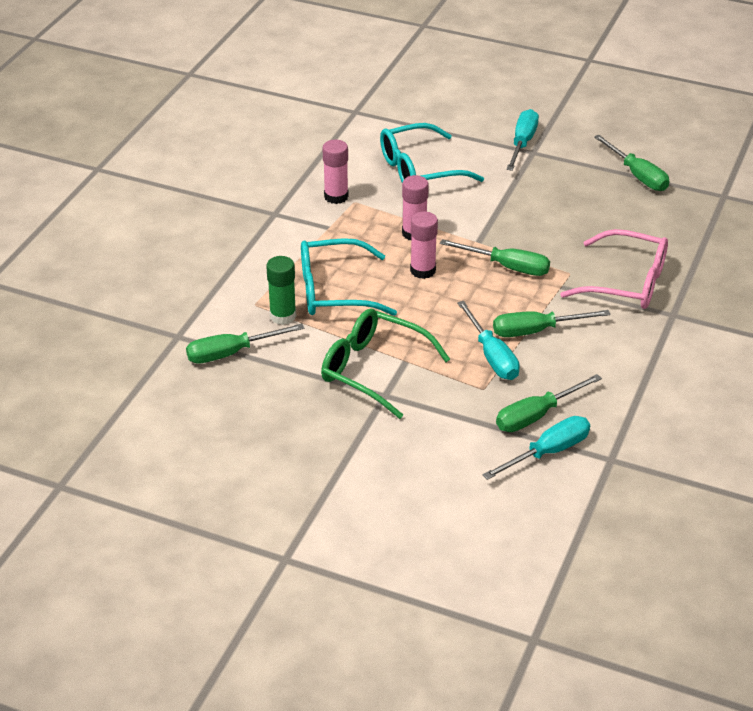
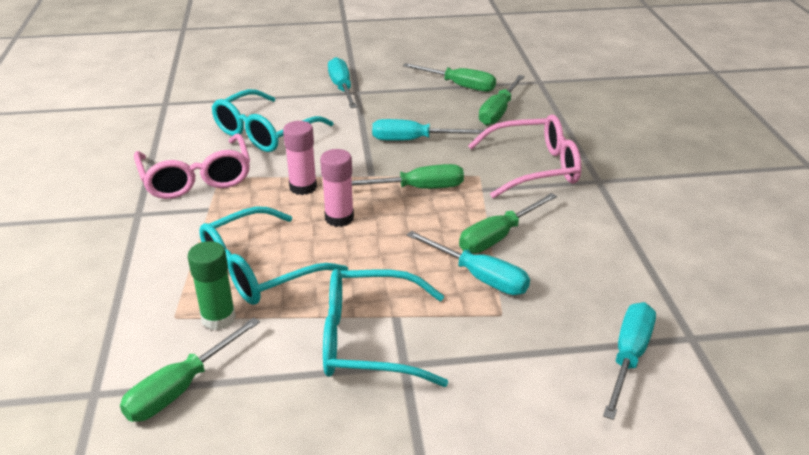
camera: 30 degrees left, 5 degrees down
green glasses [321,308,450,419] -> turquoise glasses [323,269,448,387]
pink glue stick [323,139,348,204] -> pink glasses [134,133,250,199]
green screwdriver [496,374,602,432] -> green screwdriver moved to [479,75,525,125]
none -> turquoise screwdriver [372,119,484,141]

